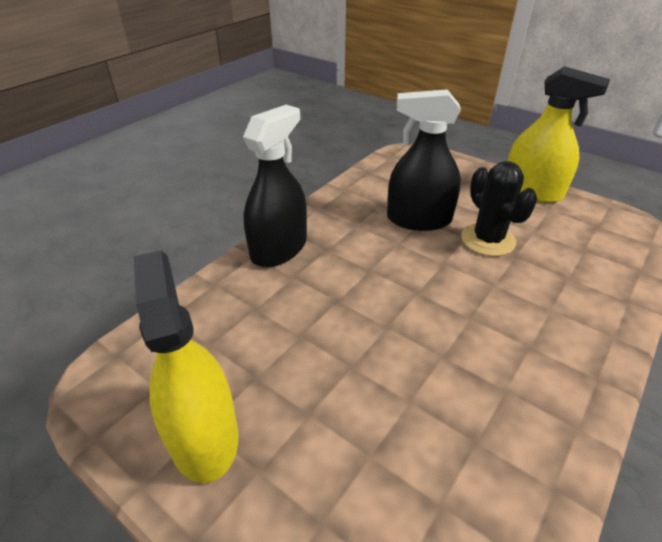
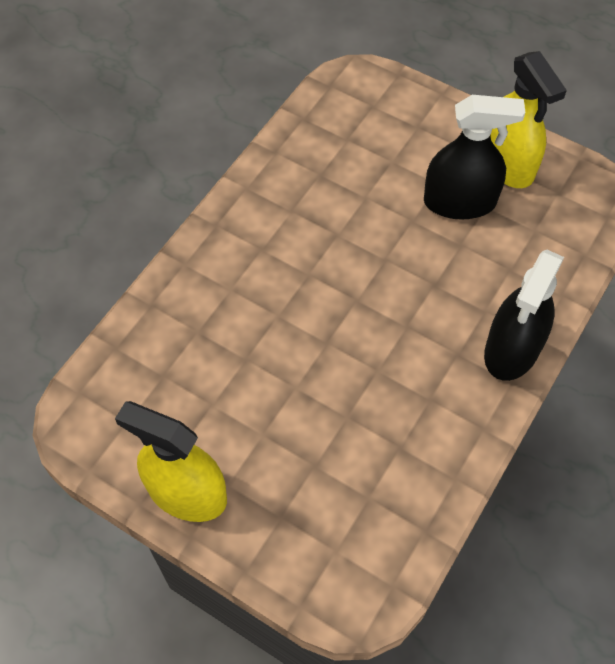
camera: 175 degrees right, 20 degrees up
black spray bottle [387,89,461,231] -> black spray bottle moved to [424,95,525,220]
black cactus [461,161,537,256] -> none

